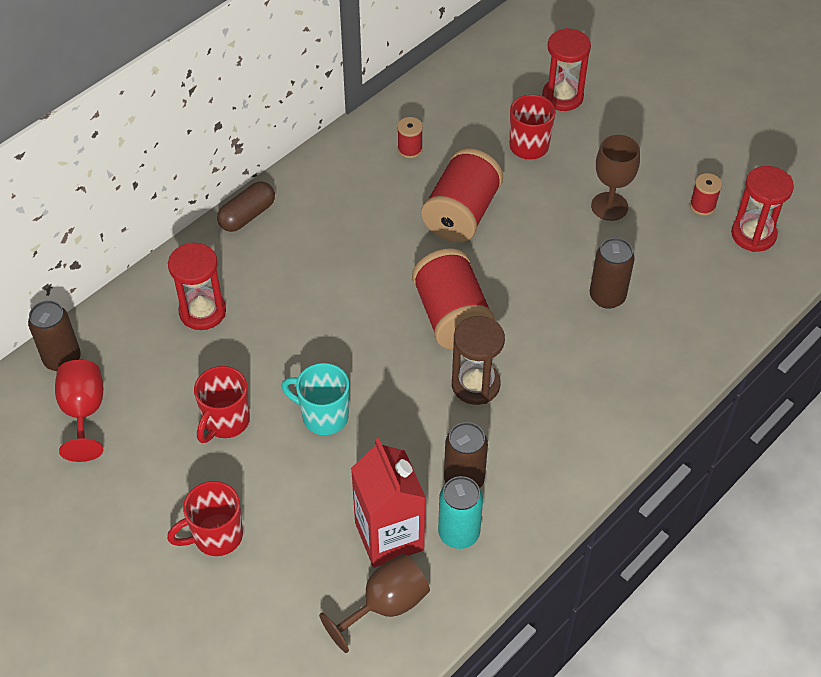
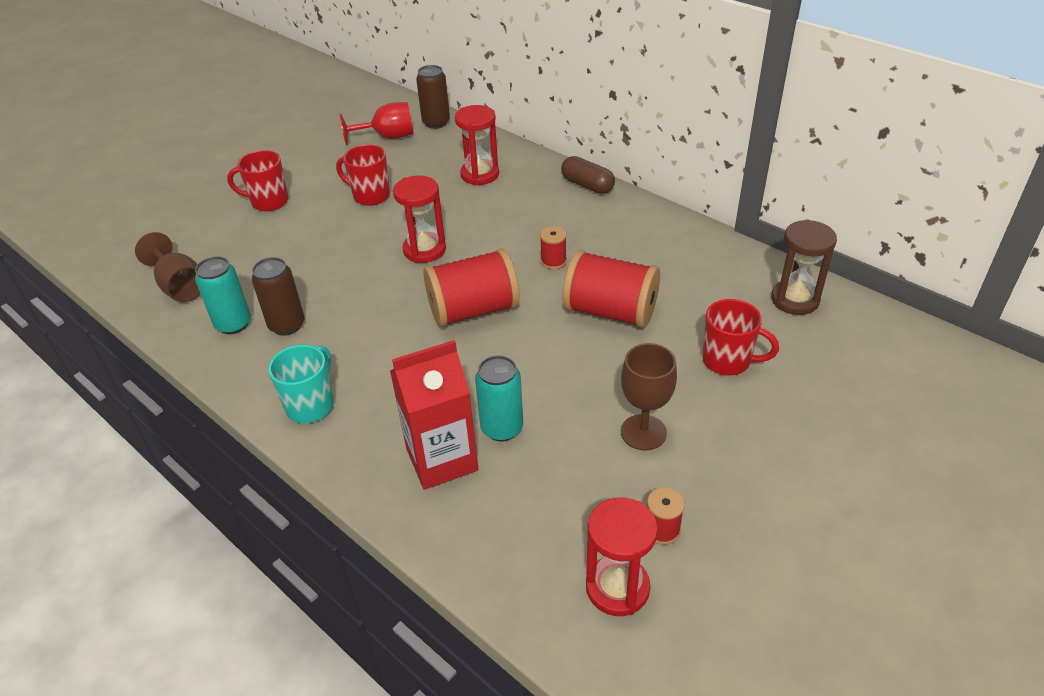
camera: 90 degrees right, 10 degrees down
red mug [167,481,243,556] -> red mug turned 60 degrees counterclockwise [227,150,289,211]
turquoise mug [281,363,349,435] -> turquoise mug moved to [268,345,334,423]
red carton [351,438,426,567] -> red carton moved to [390,340,479,490]
red spool [397,117,423,158] -> red spool moved to [540,226,567,269]
brown hourglass [452,316,505,405] -> brown hourglass moved to [771,219,837,315]
red hourglass [542,28,591,111] -> red hourglass moved to [393,176,446,263]
brown can [590,238,635,309] -> turquoise can [475,356,523,441]

